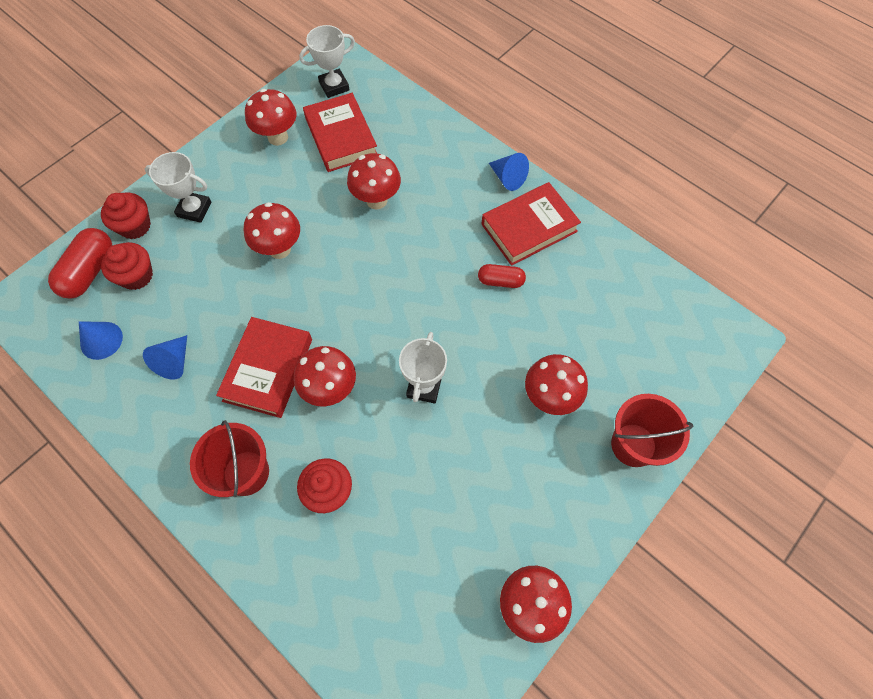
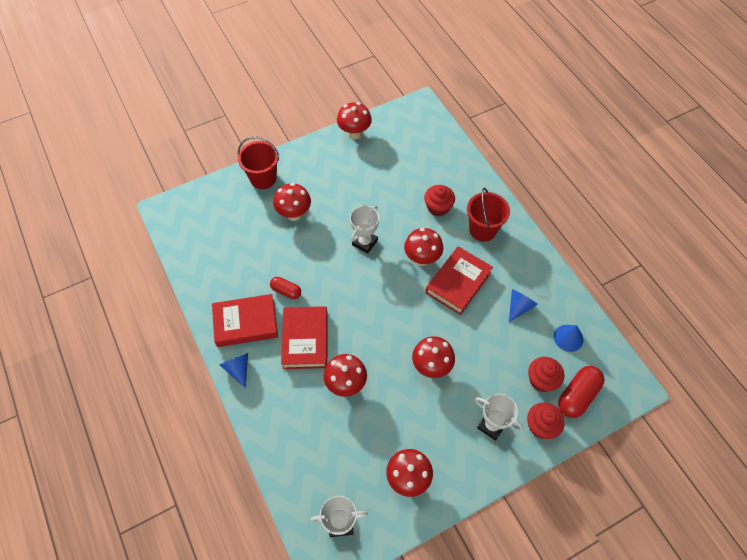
camera: 160 degrees left, 5 degrees down
red book [303,93,377,172] -> red book moved to [281,306,327,369]

